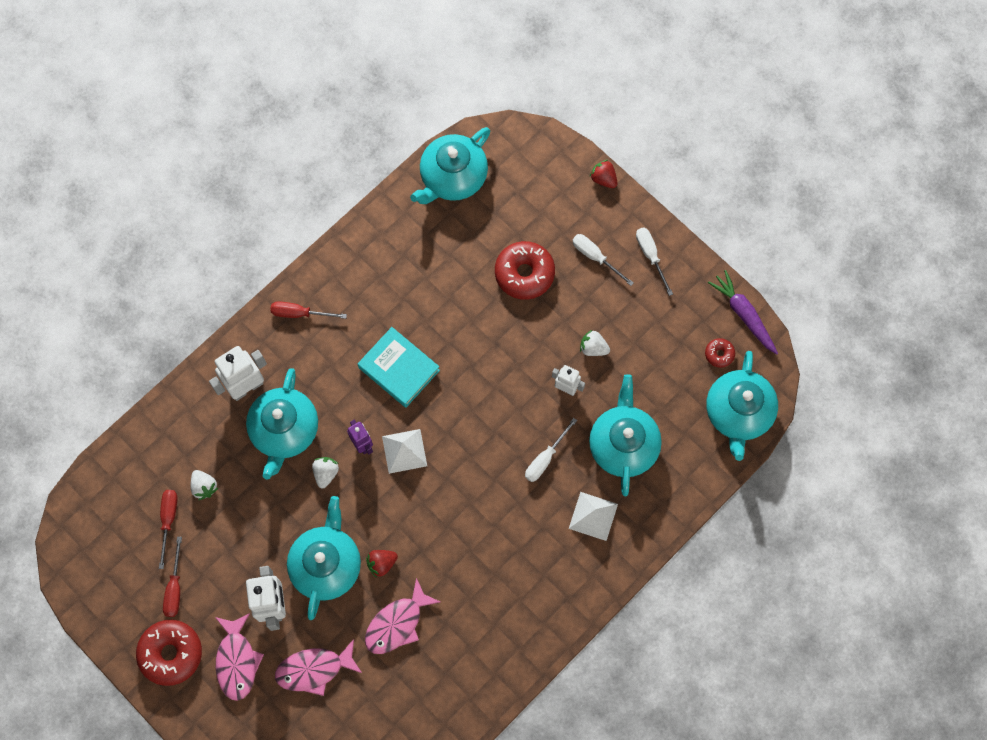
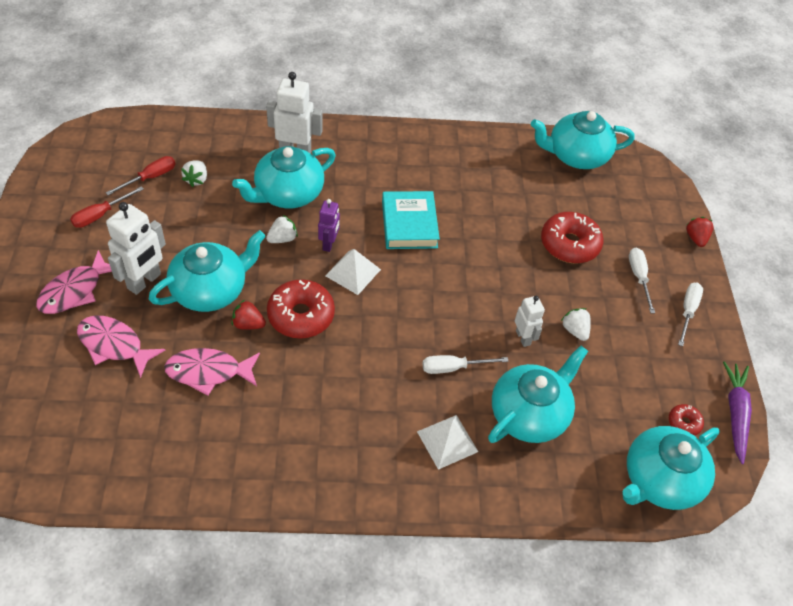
camera: 40 degrees right, 20 degrees down
red donut [136,620,202,686] -> red donut moved to [267,279,335,339]
red screwdriver [270,301,347,319] -> none

